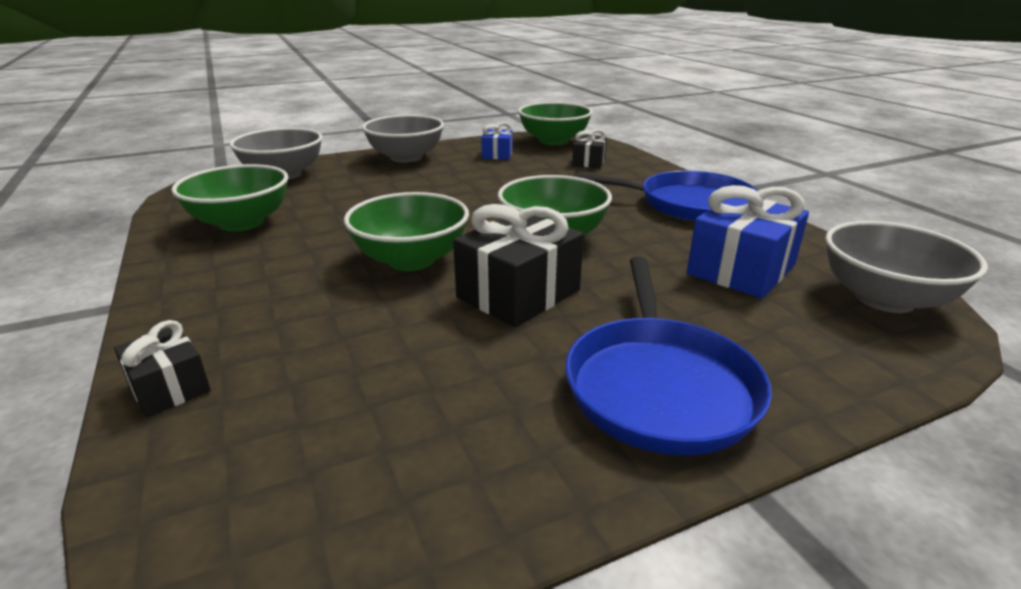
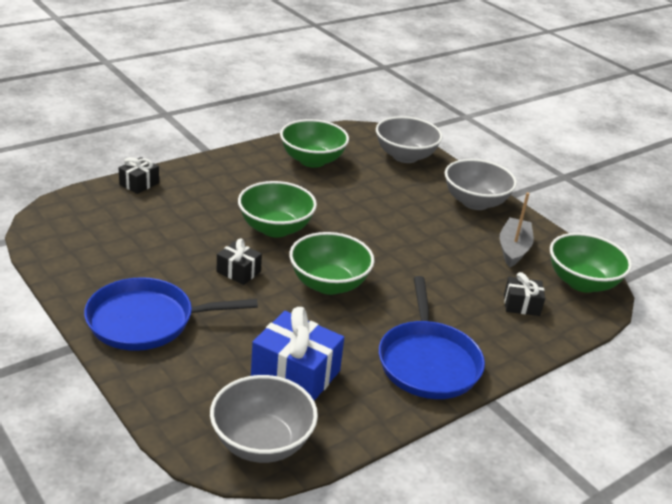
camera: 75 degrees right, 5 degrees up
black gift [453,204,584,327] -> black gift [217,239,262,285], size x0.56
blue gift [481,122,513,160] -> grey boat [500,192,534,267]

